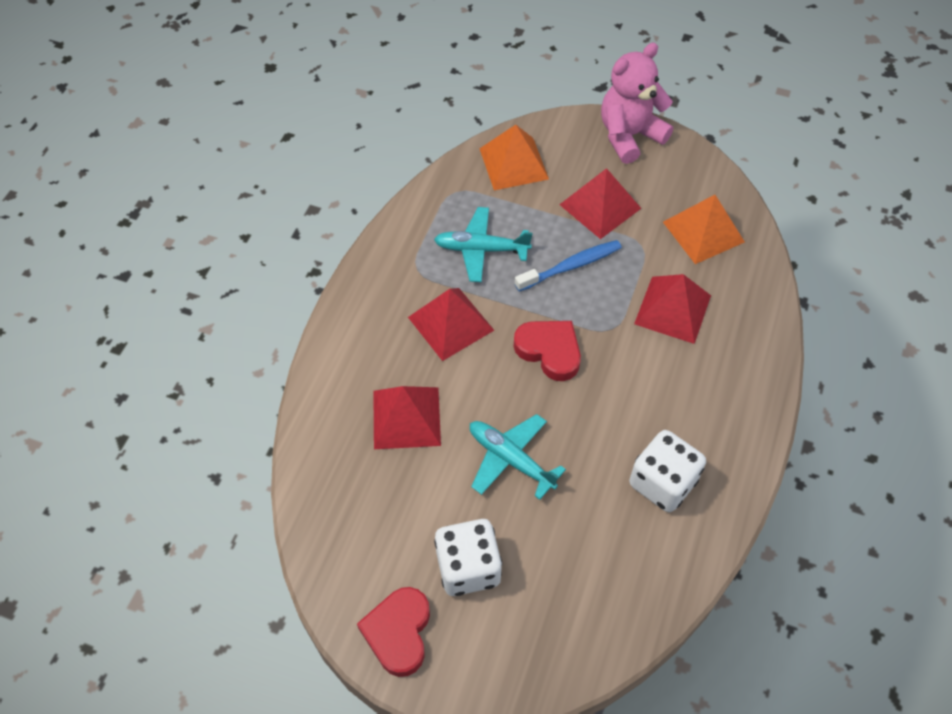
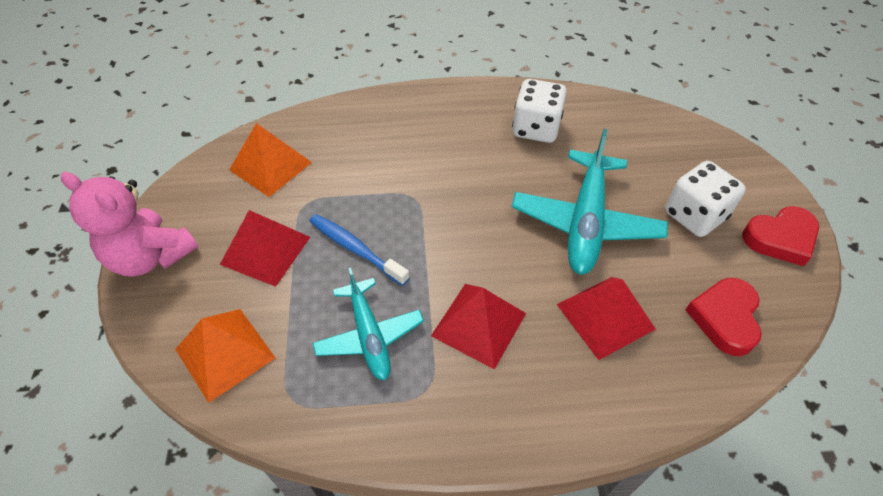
camera: 115 degrees left, 5 degrees down
turquoise plane [470,414,566,500] -> turquoise plane [512,129,668,275], size x1.56
red heart [514,321,581,381] -> red heart moved to [686,278,762,356]
red pyramid [634,274,711,344] -> none

